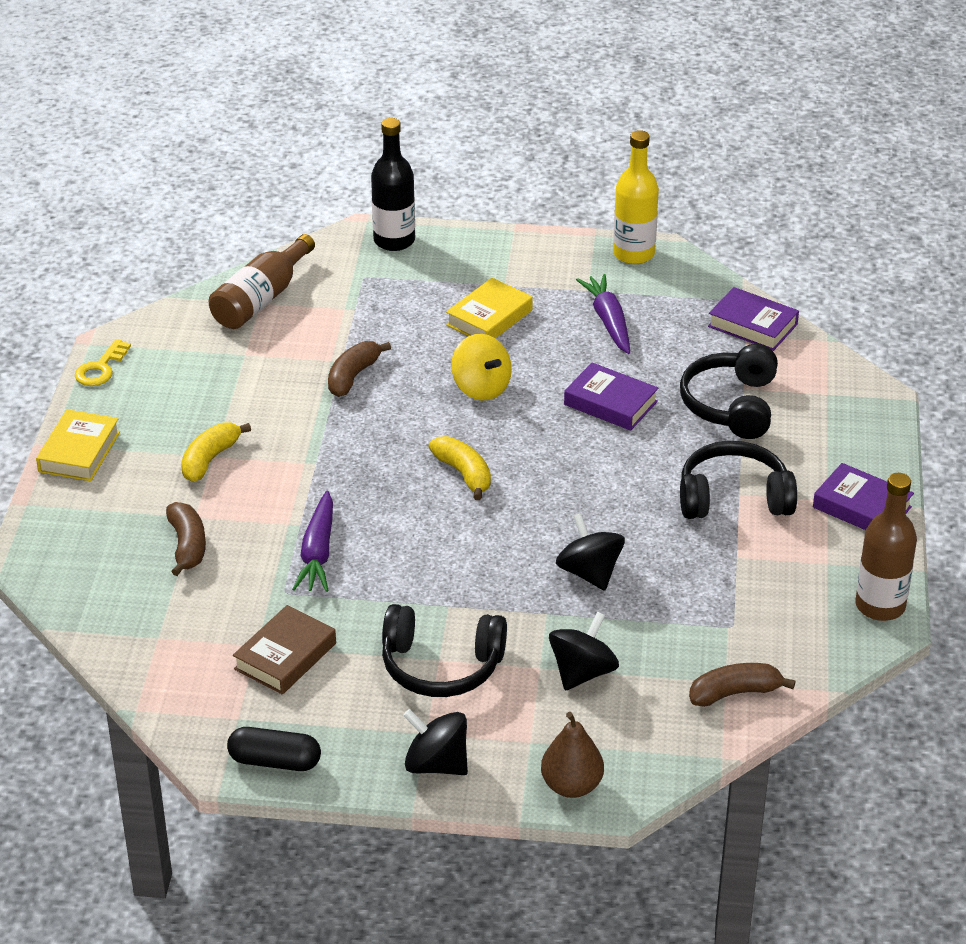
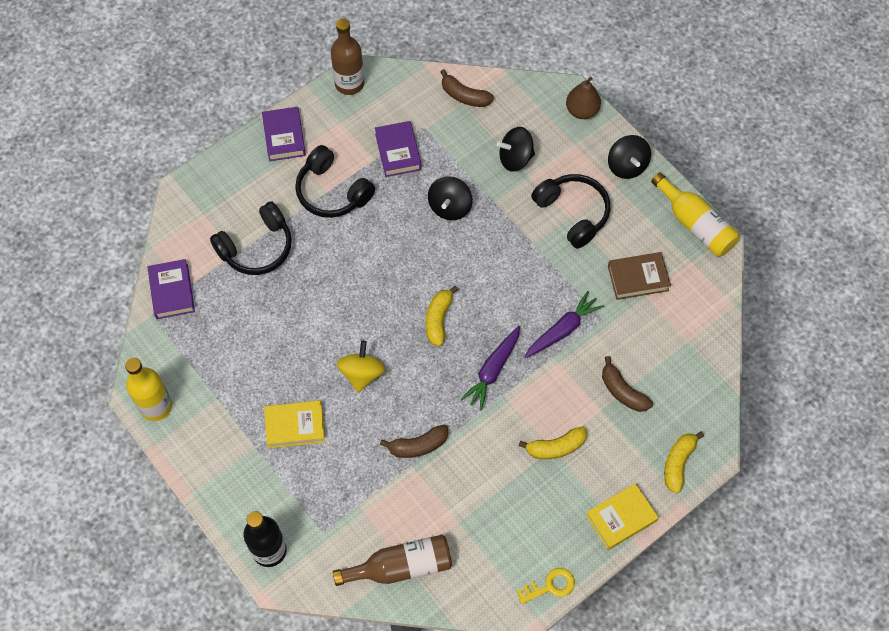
camera: 135 degrees left, 25 degrees up
brown banana [166,502,206,576] -> brown banana turned 75 degrees counterclockwise [602,356,653,412]
black capsule [227,727,321,771] -> yellow bottle [651,172,739,257]
purple book [564,362,658,431] -> purple book moved to [375,121,422,177]
purple carrot [576,274,630,354] -> purple carrot moved to [461,326,520,410]
none -> yellow banana [664,431,704,493]

